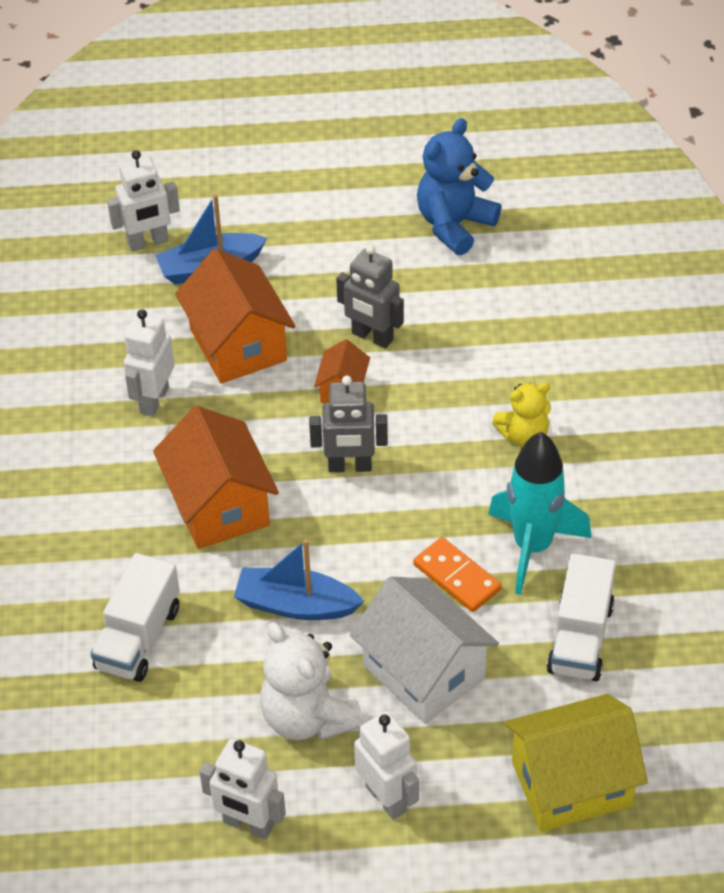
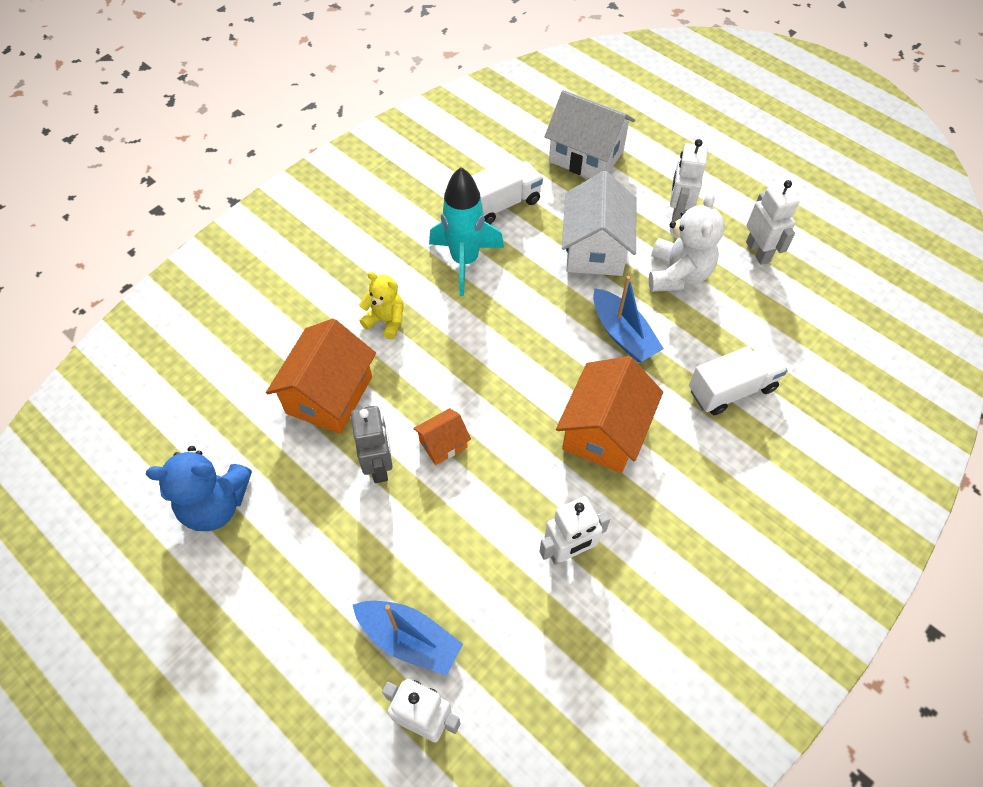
camera: 135 degrees left, 10 degrees up
orange house [175,249,296,384] -> orange house moved to [266,319,376,434]
grey robot [309,376,388,472] -> none
orange domino [413,537,502,612] -> none
yellow house [504,694,648,832] -> white house [545,90,635,178]

